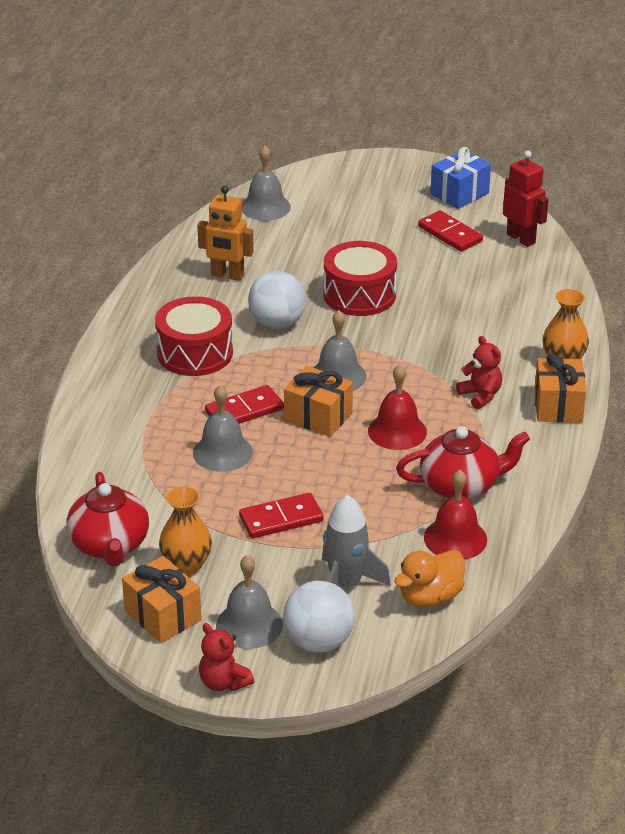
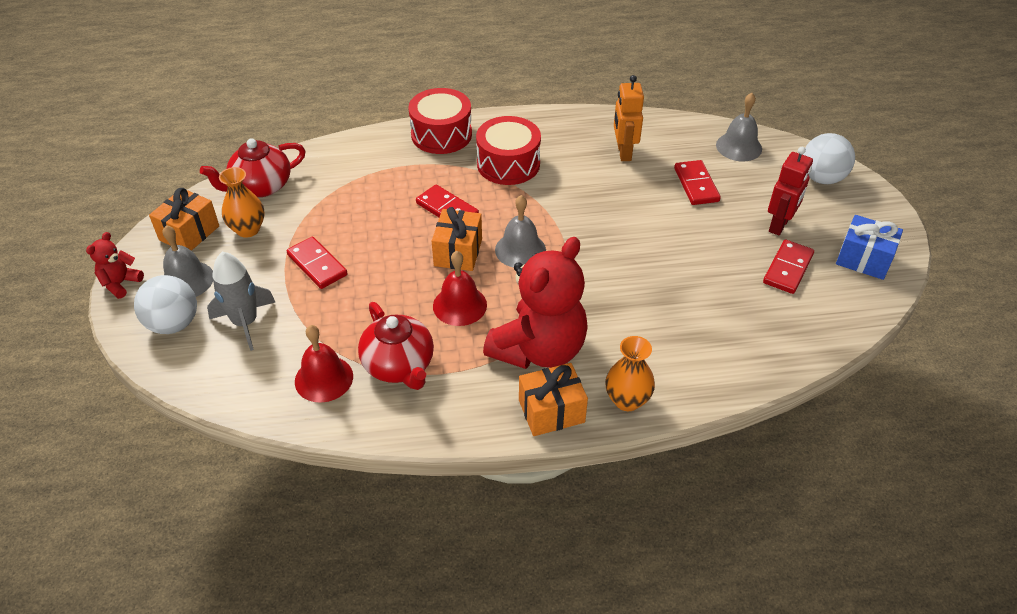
camera: 70 degrees right, 10 degrees up
grey bell [193,385,253,472] -> none
white ball [248,271,306,329] -> white ball moved to [803,133,855,184]
red drum [324,241,397,316] -> red drum moved to [408,88,472,154]
orange duck [394,550,465,608] -> none
red teddy bear [456,336,502,409] -> red teddy bear [483,237,588,369], size x2.26
red robot [503,151,549,247] -> red robot moved to [768,147,813,235]
none -> red domino [674,160,721,205]

